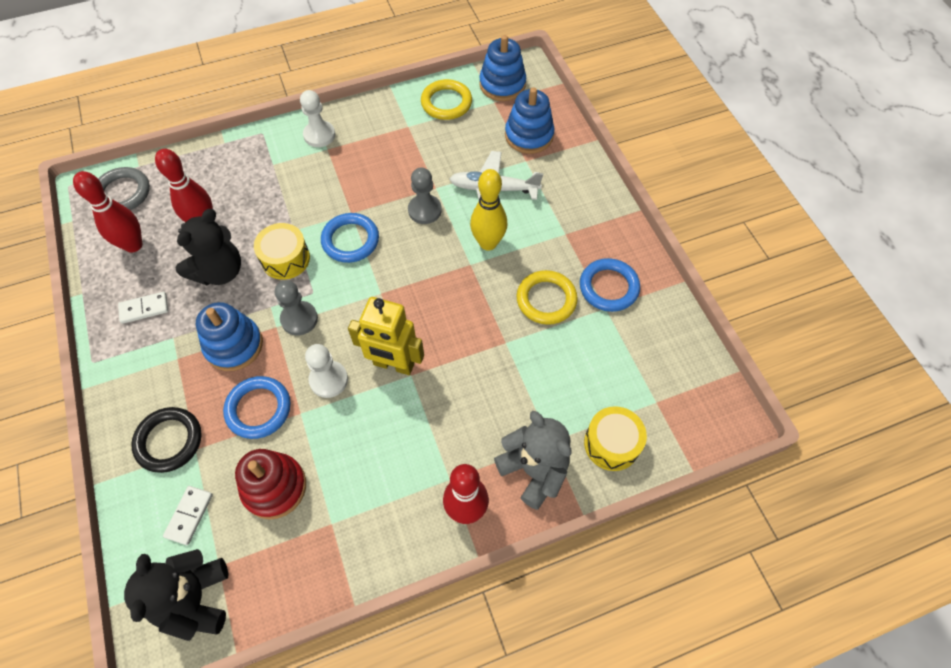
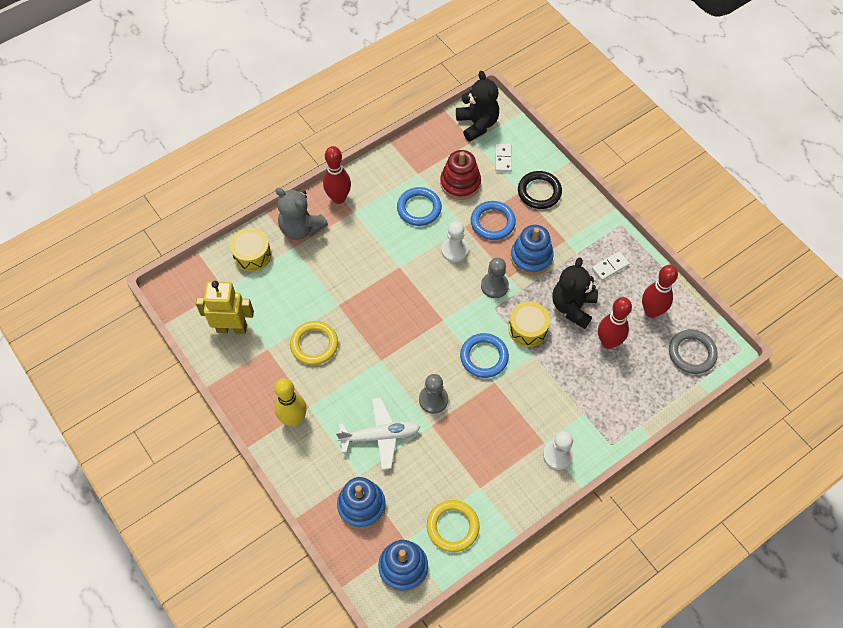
camera: 165 degrees right, 0 degrees up
yellow robot [348,297,424,375] -> yellow robot moved to [196,281,254,334]
yellow bowling pin [470,169,508,251] -> yellow bowling pin moved to [274,378,307,426]
blue ring [580,258,640,312] -> blue ring moved to [397,187,442,226]

